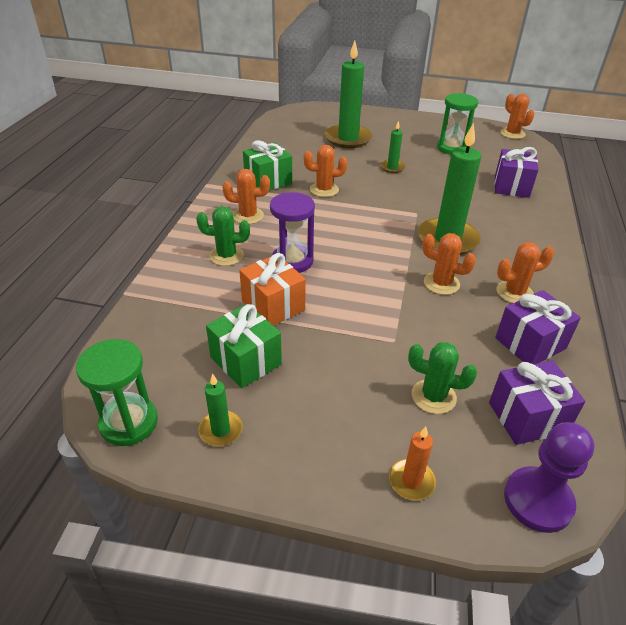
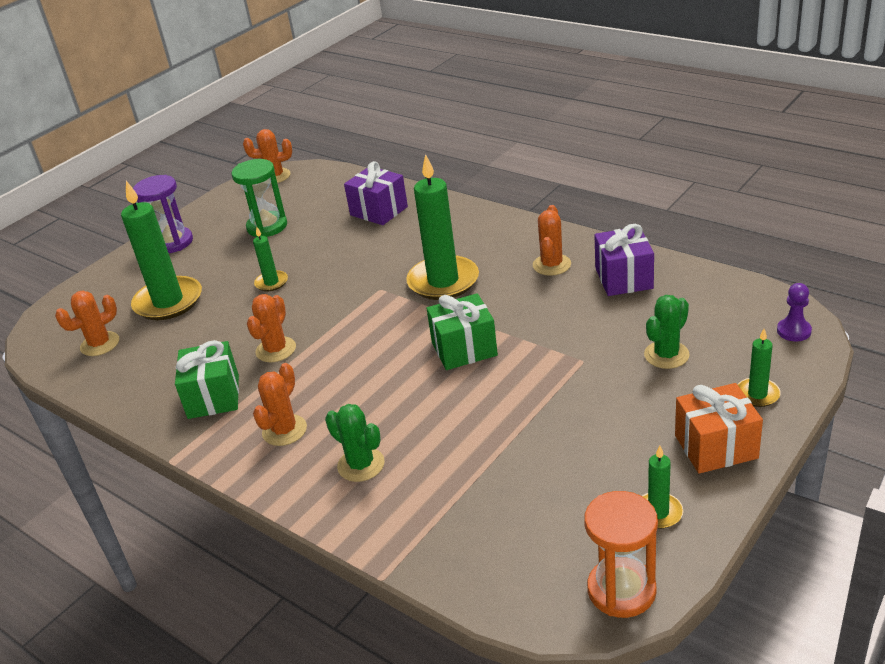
camera: 60 degrees left, 5 degrees down
green hourglass [76,339,158,446] -> orange hourglass [584,491,658,618]
green cactus [196,206,250,266] -> green cactus turned 75 degrees counterclockwise [325,404,385,482]
green gift [206,304,282,388] -> green gift moved to [427,293,498,370]
orange gift [239,253,306,325] -> orange gift moved to [675,383,763,474]
purple hourglass [270,192,315,273] -> purple hourglass moved to [133,175,193,253]
orange candle [389,426,436,500] -> green candle [737,329,781,407]
orange cactus [422,233,476,295] -> orange cactus moved to [55,291,119,356]
purple gift [489,360,585,445] -> none
purple pawn [504,422,594,533] -> purple pawn [777,283,812,341], size x0.58

